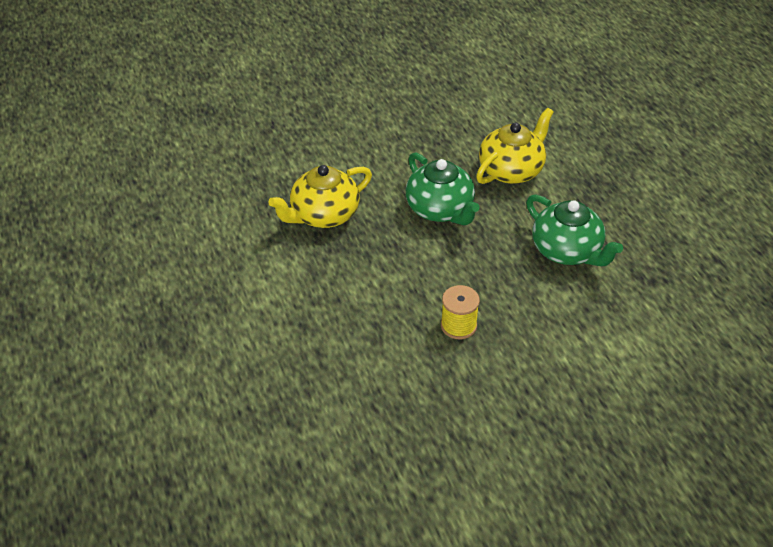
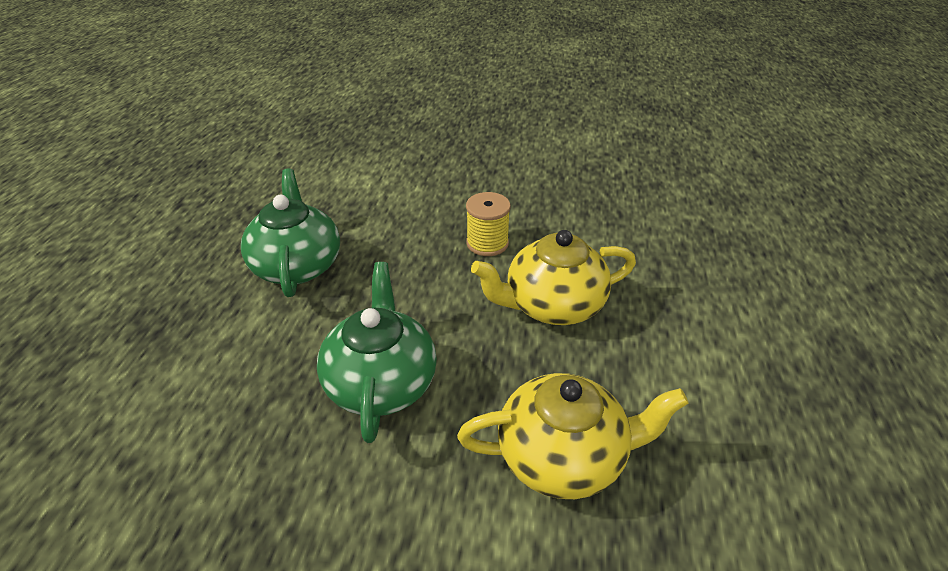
camera: 150 degrees left, 5 degrees down
yellow teapot [476,108,554,184] -> yellow teapot moved to [471,230,636,325]

